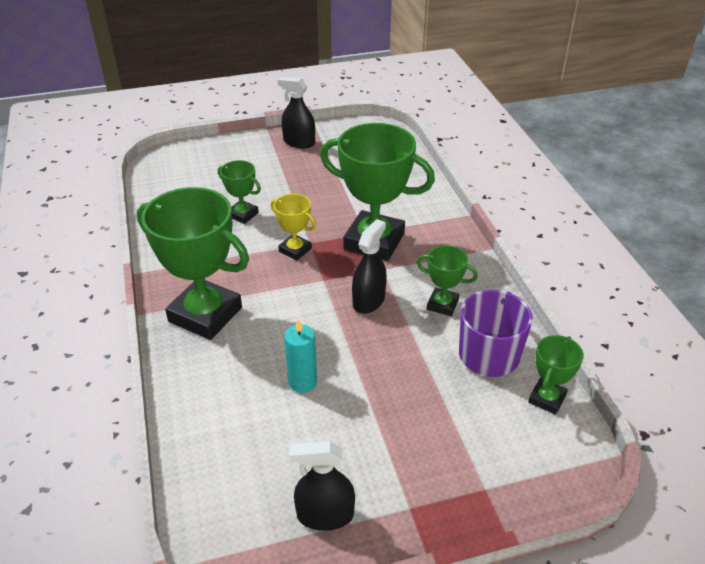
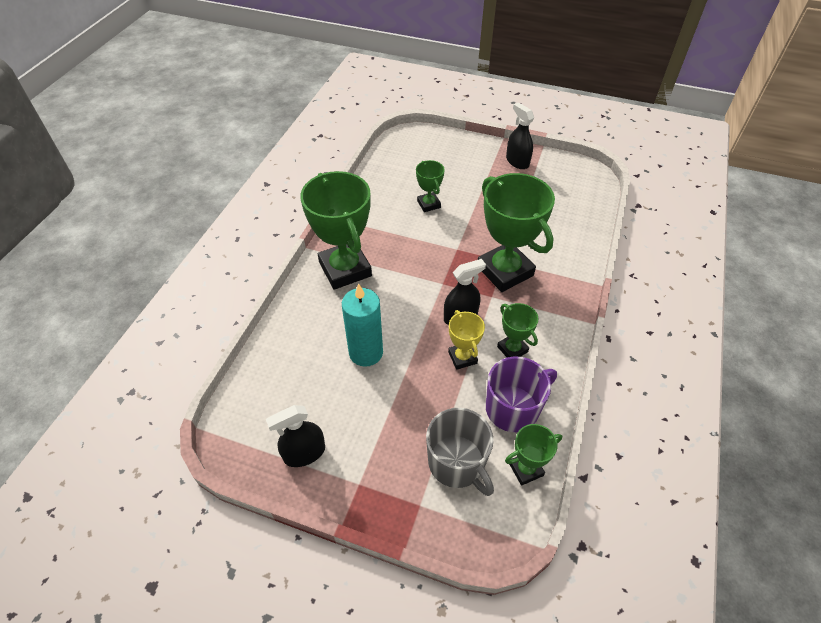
camera: 35 degrees right, 10 degrees up
yellow trophy [271,194,316,261] -> yellow trophy moved to [448,310,485,370]
turquoise candle [284,319,317,393] -> turquoise candle [342,284,383,367], size x1.51
black spray bottle [289,441,355,531] -> black spray bottle turned 60 degrees counterclockwise [266,405,325,467]
none -> grey mug [426,408,494,496]

